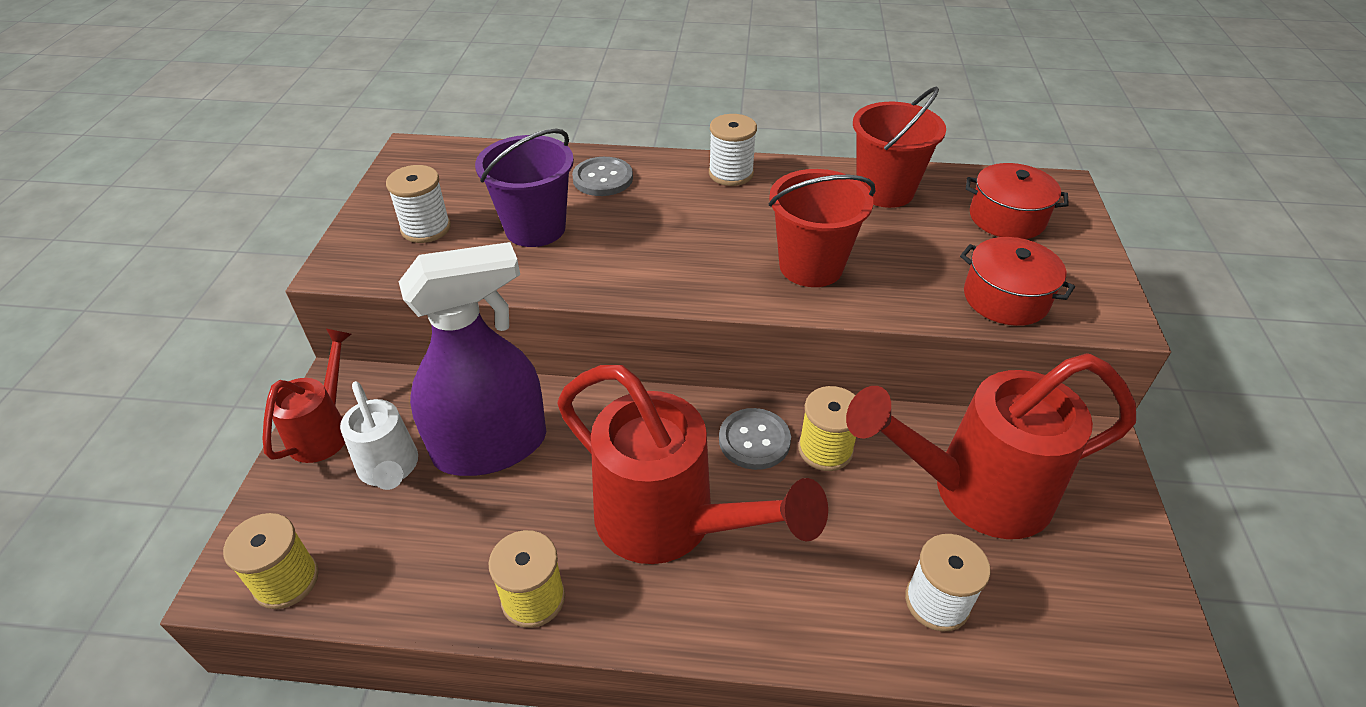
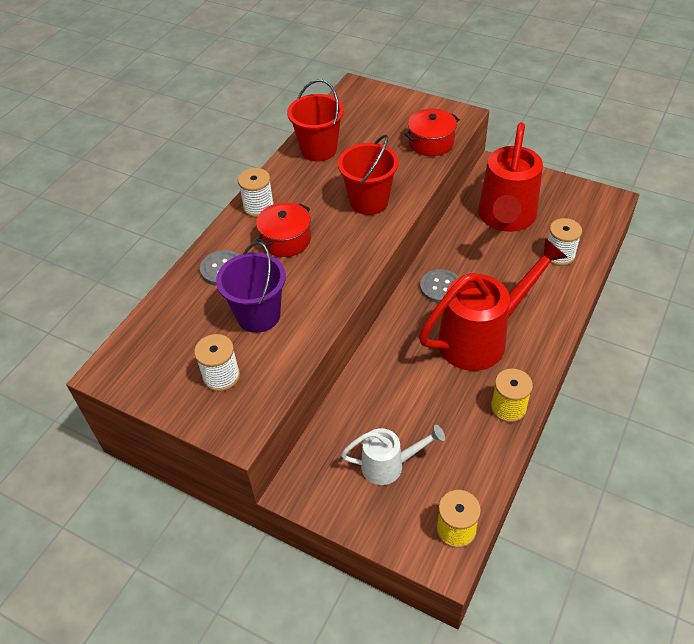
camera: 65 degrees left, 5 degrees up
red watering can [263,329,351,463] -> none
purple spray bottle [399,242,546,476] -> none
yellow spool [798,386,856,471] -> none
red pot [966,163,1069,239] -> red pot moved to [256,202,311,257]

